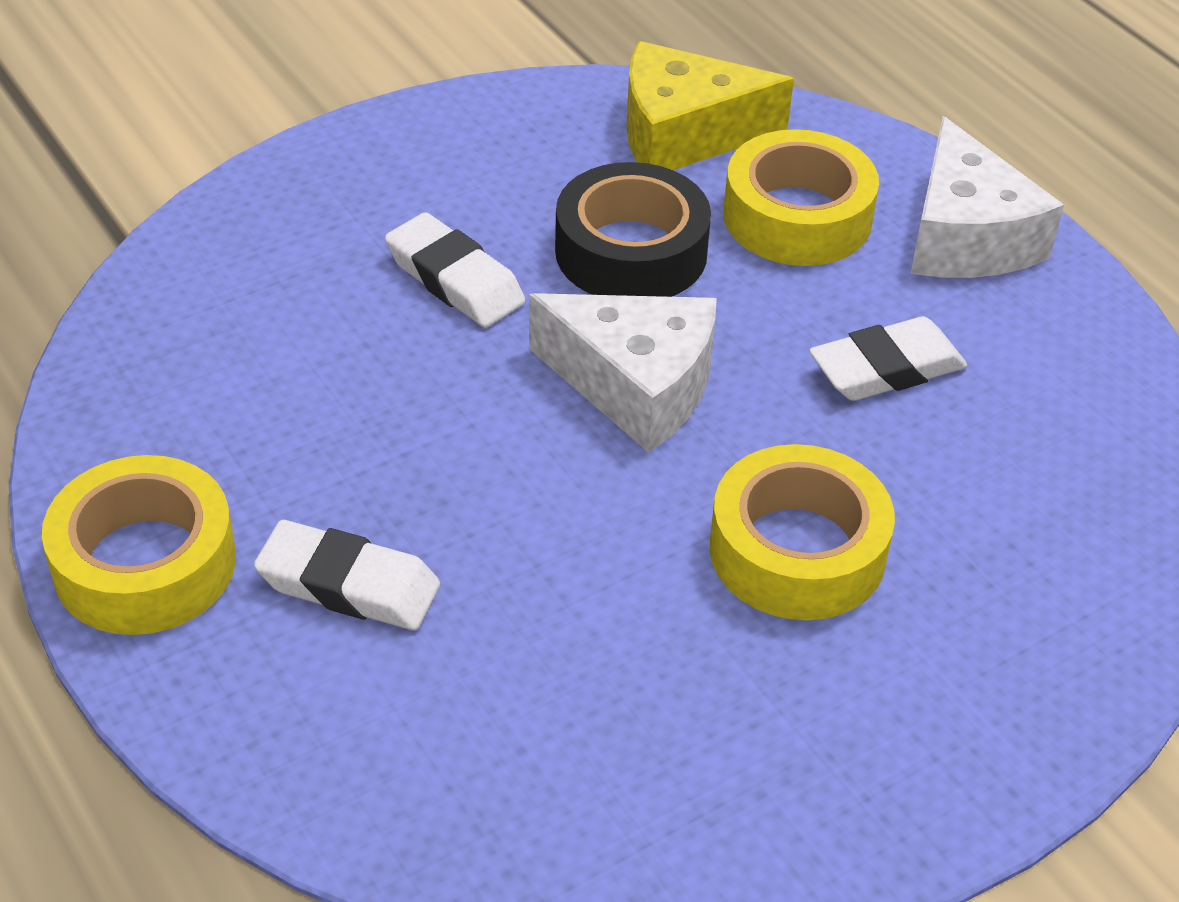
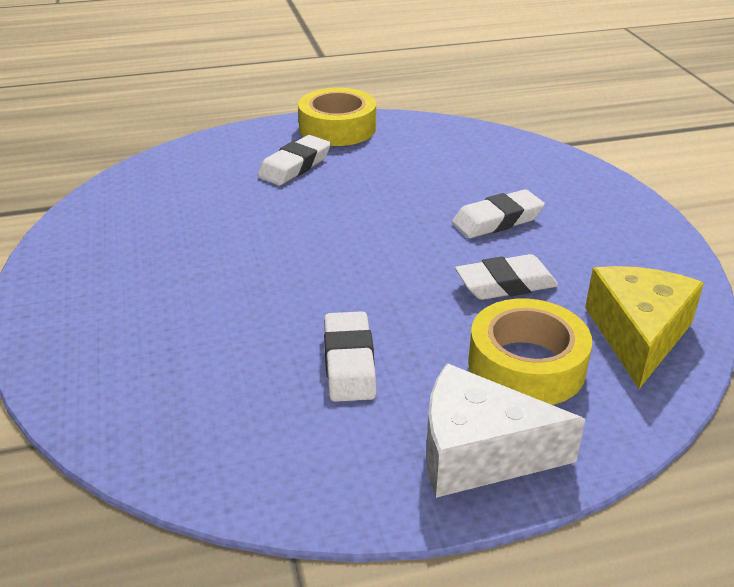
camera: 110 degrees right, 10 degrees down
white cheese [529,293,717,453] -> none
black tape [555,162,711,297] -> white eraser [455,254,558,300]
yellow tape [710,444,895,620] -> none

